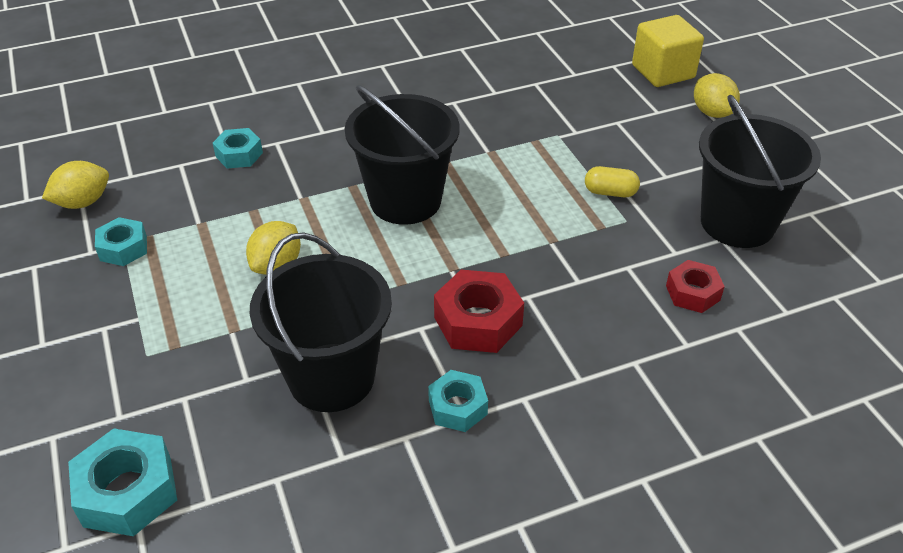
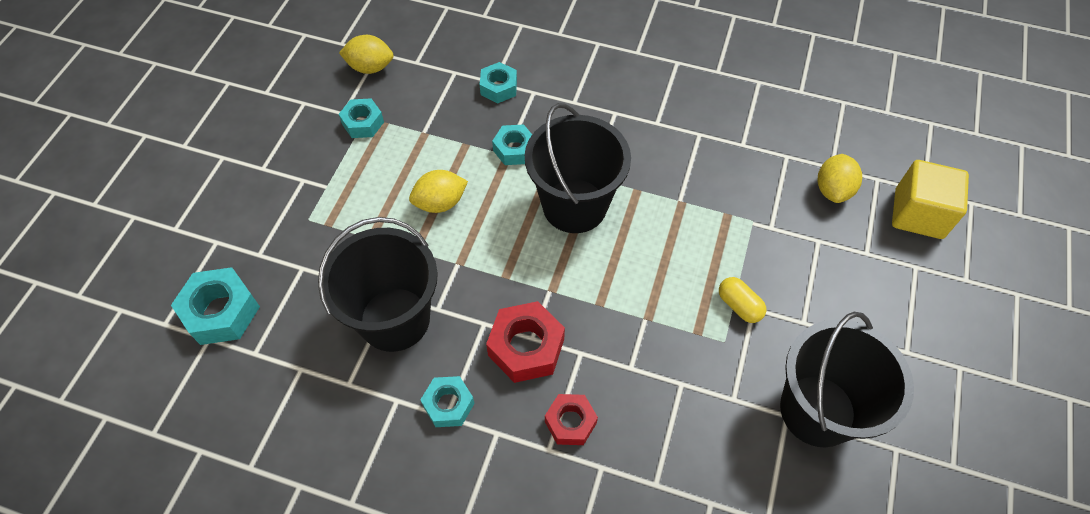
camera: 40 degrees right, 15 degrees up
red nut [666,260,725,313] -> red nut moved to [545,394,598,445]
yellow lemon [694,73,740,118] -> yellow lemon moved to [818,154,862,203]
none -> turquoise nut [492,124,532,165]

